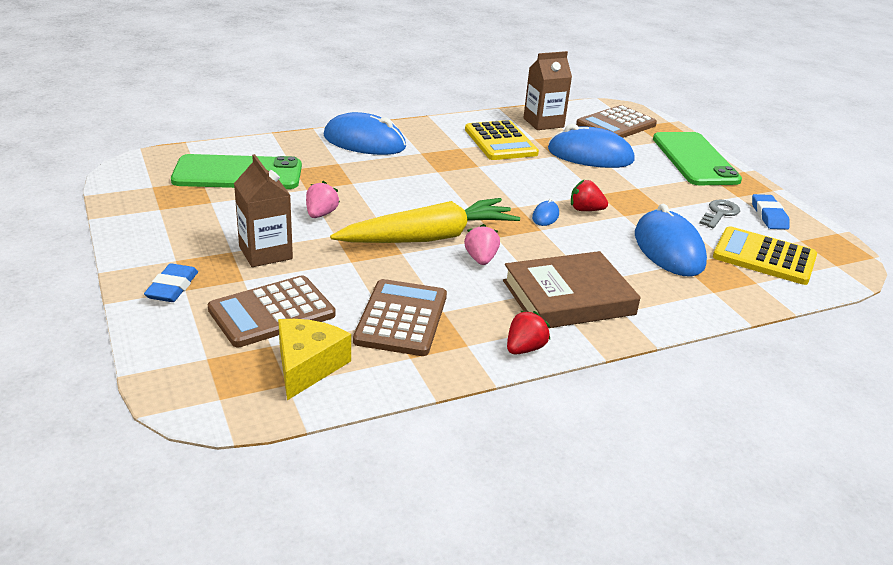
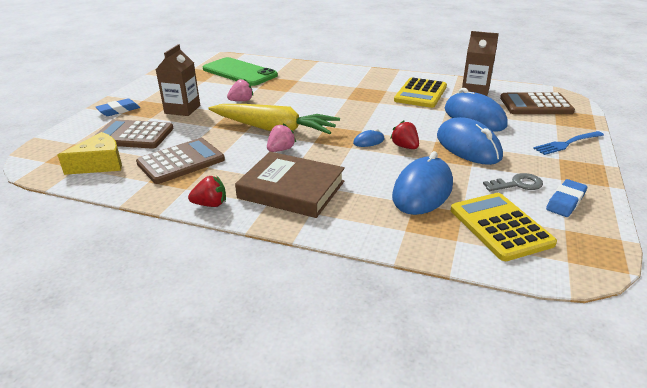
camera: 45 degrees right, 0 degrees up
blue mouse [324,112,406,155] -> blue mouse moved to [437,117,503,165]
green phone [653,132,742,185] -> blue fork [533,131,604,155]

